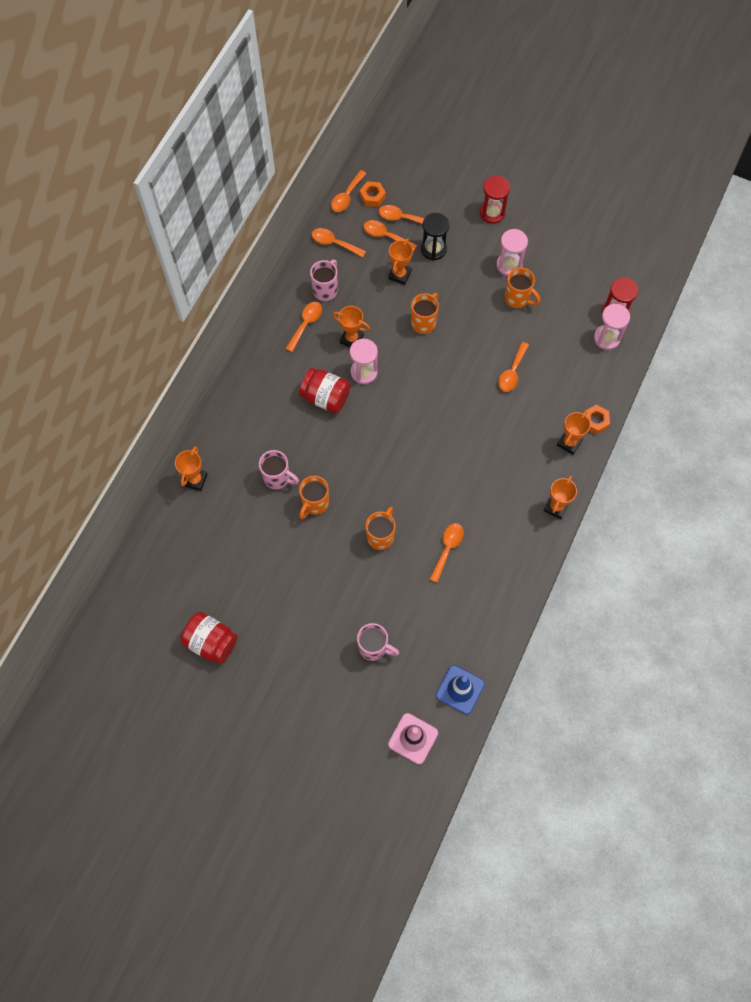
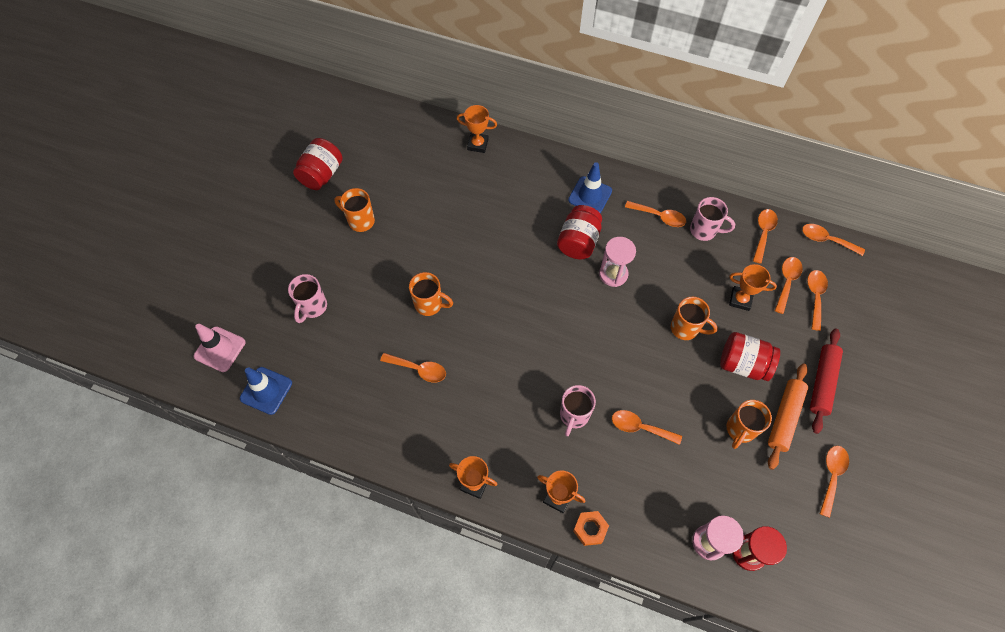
camera: 85 degrees right, 5 degrees down
pink mug [259,450,299,489] -> pink mug moved to [560,385,596,436]
orange mug [299,476,329,519] -> orange mug moved to [334,188,375,232]
orange trophy [332,306,370,347] -> none
orange nut [360,181,386,207] -> none
black hourglass [421,213,449,260] -> none
red hourglass [480,176,510,224] -> none
pink hourglass [496,229,528,276] -> orange rolling pin [768,363,808,470]
none -> blue traffic cone [568,162,612,213]
none -> red jar [720,332,780,381]
none -> red rolling pin [810,328,843,434]
none -> orange spoon [820,446,849,518]

